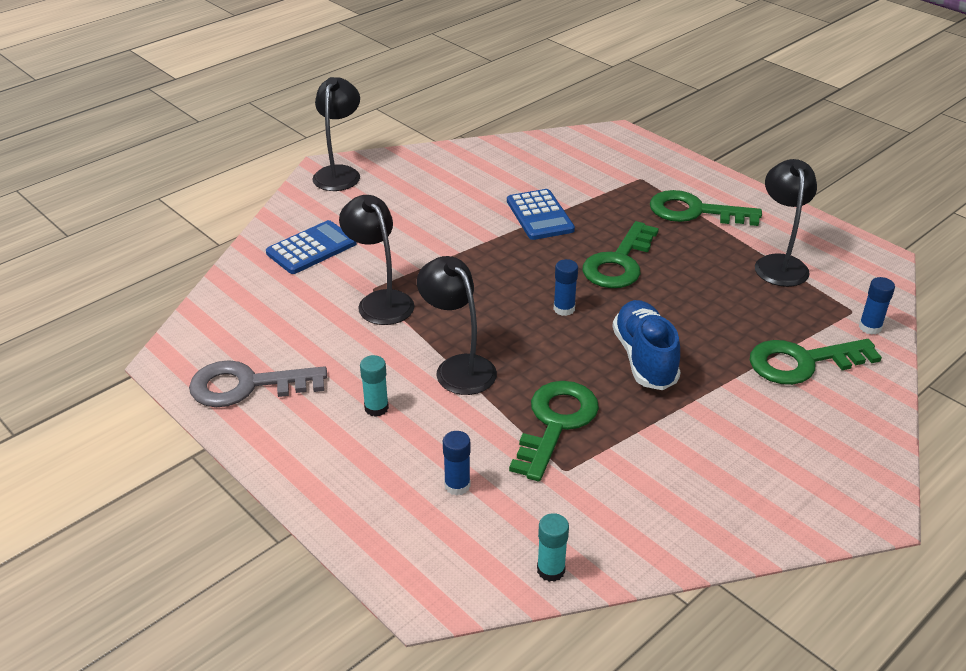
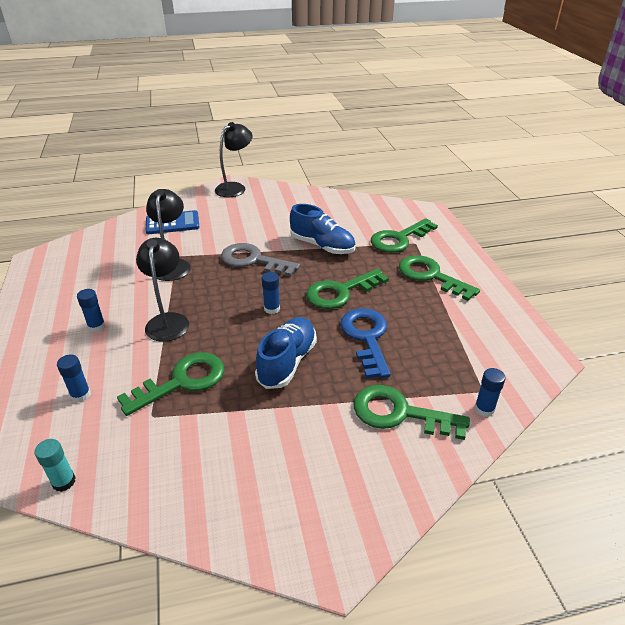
camera: 30 degrees right, 0 degrees up
grey key [189,360,327,407] -> grey key moved to [221,243,300,277]
turquoise glue stick [360,355,389,417] -> blue glue stick [77,289,106,332]
blue calculator [507,189,575,240] -> blue shoe [290,204,356,254]
black lamp [755,159,817,287] -> none
none -> blue key [340,308,391,378]
none -> green key [370,218,438,253]

